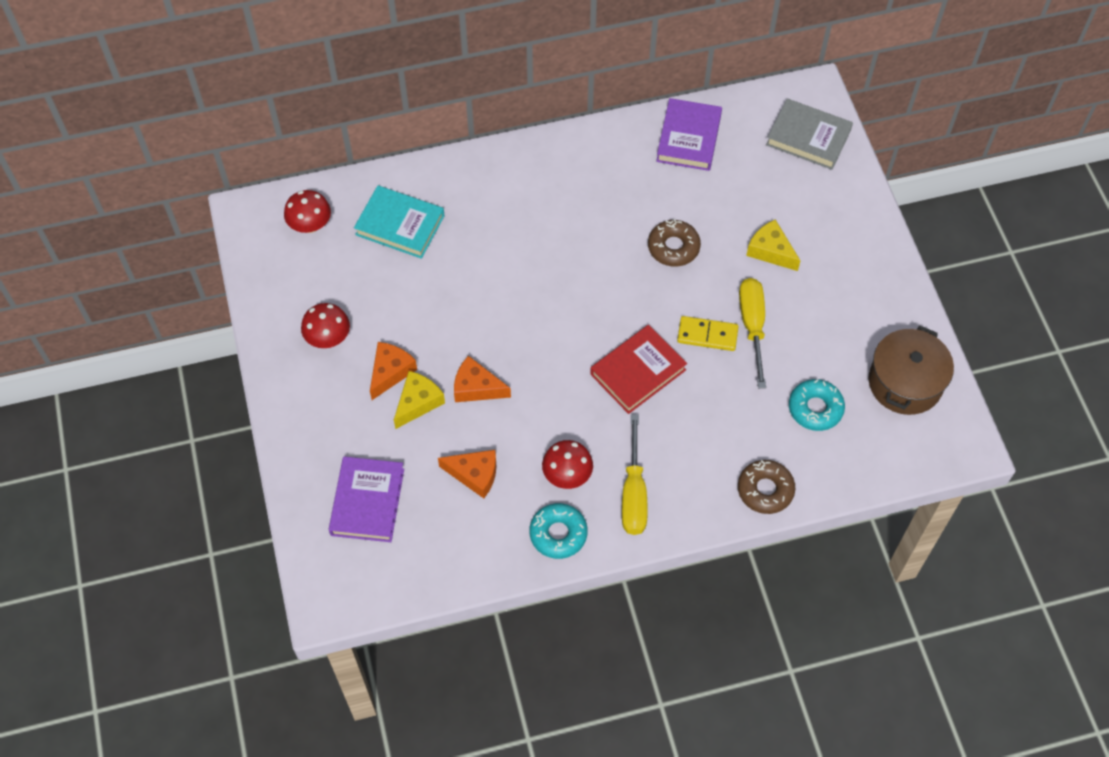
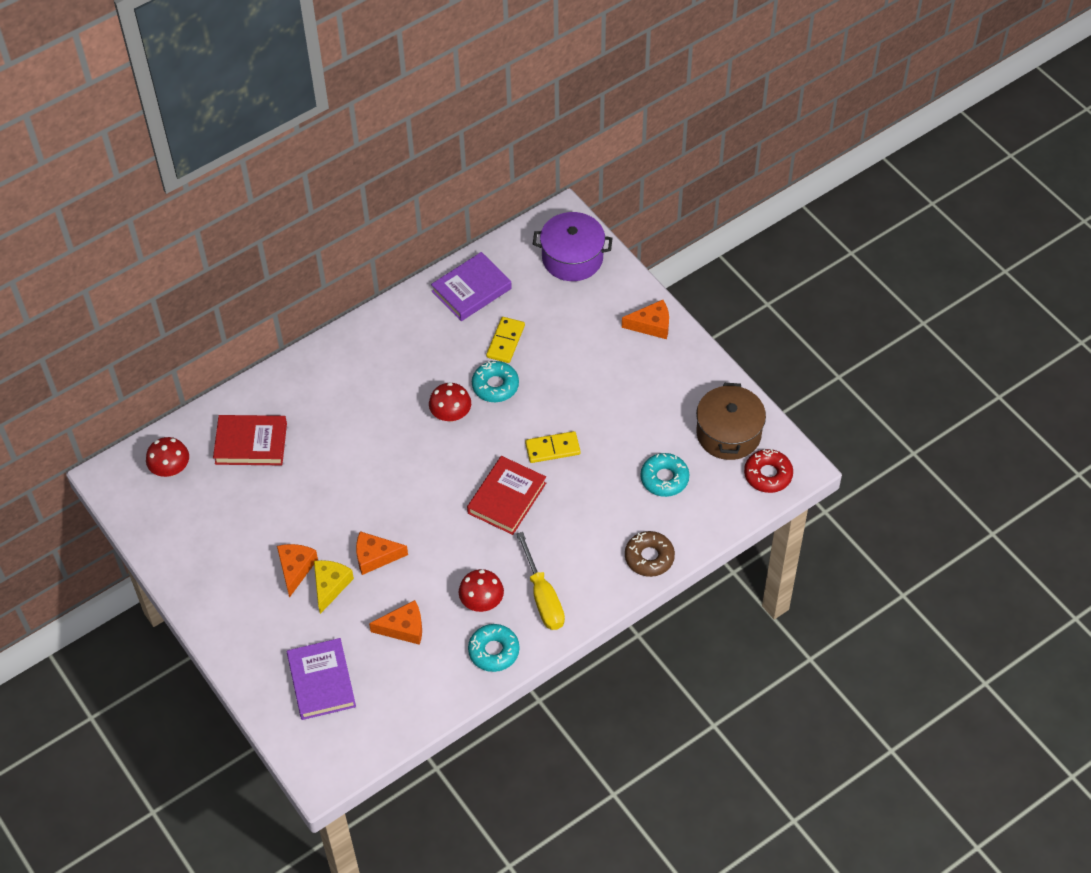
camera: 20 degrees left, 5 degrees down
red mushroom [301,303,350,348] -> red mushroom moved to [429,383,471,422]
turquoise book [354,186,444,259] -> red book [213,415,287,465]
brown donut [648,219,701,267] -> turquoise donut [472,361,519,402]
purple book [656,98,722,171] -> purple book turned 60 degrees clockwise [431,252,512,321]
yellow screwdriver [739,278,766,388] -> none
yellow cheese [746,219,800,271] -> none
grey book [766,99,853,170] -> purple pot [533,212,613,281]
none -> yellow domino [486,317,525,363]
none -> orange cheese [622,300,669,339]
none -> red donut [744,449,793,493]

